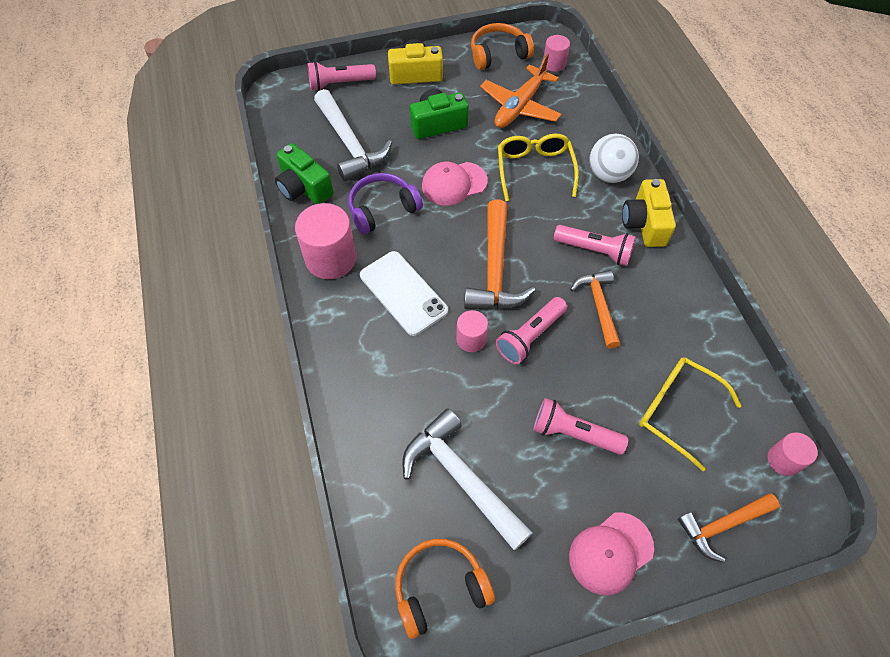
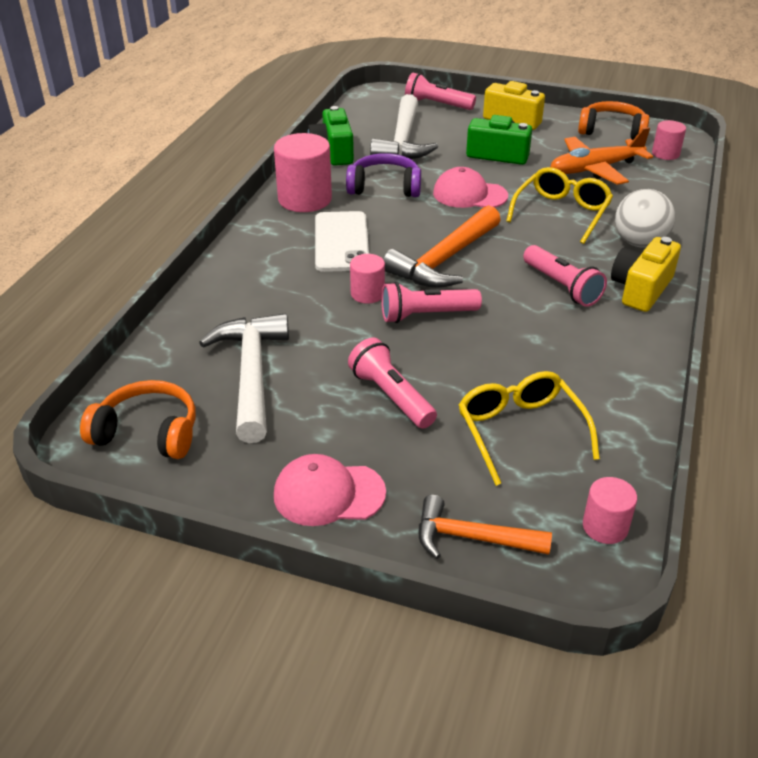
camera: 35 degrees right, 20 degrees down
orange hammer [570,270,620,349] -> none

